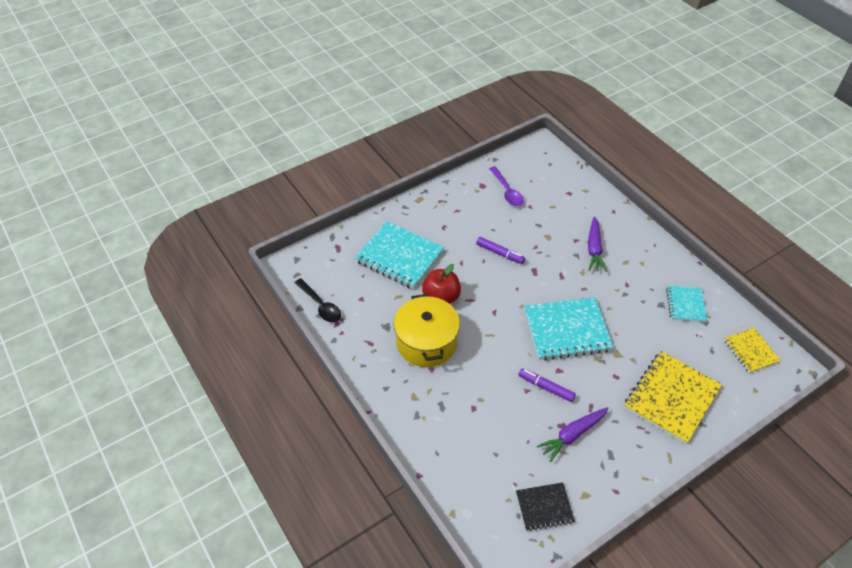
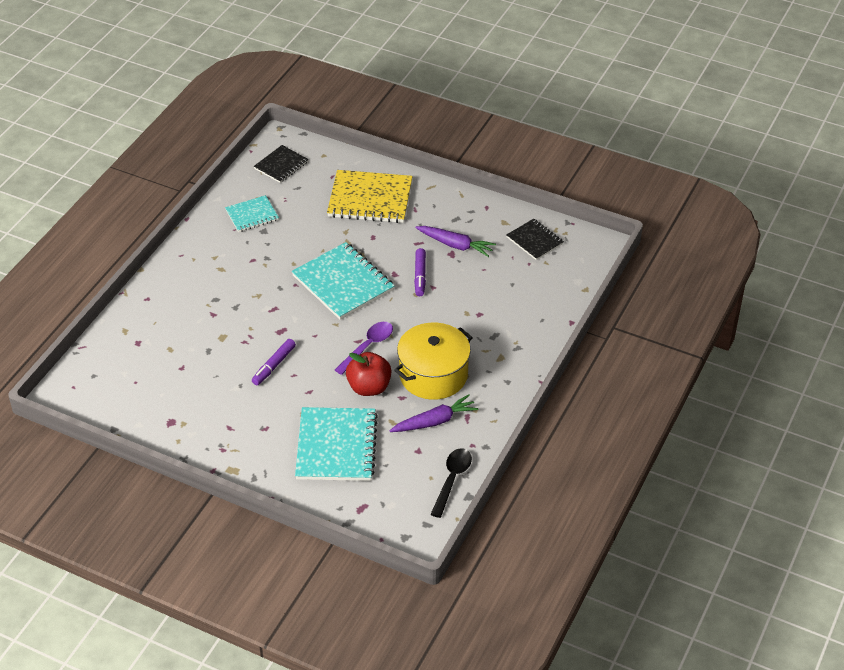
camera: 120 degrees left, 5 degrees down
purple marker [476,237,525,264] -> purple marker turned 150 degrees counterclockwise [252,339,296,385]
purple spoon [489,166,524,206] -> purple spoon moved to [335,322,393,375]
purple carrot [588,216,607,272] -> purple carrot moved to [390,394,479,432]
yellow notebook [724,328,781,373] -> black notebook [254,145,308,183]

